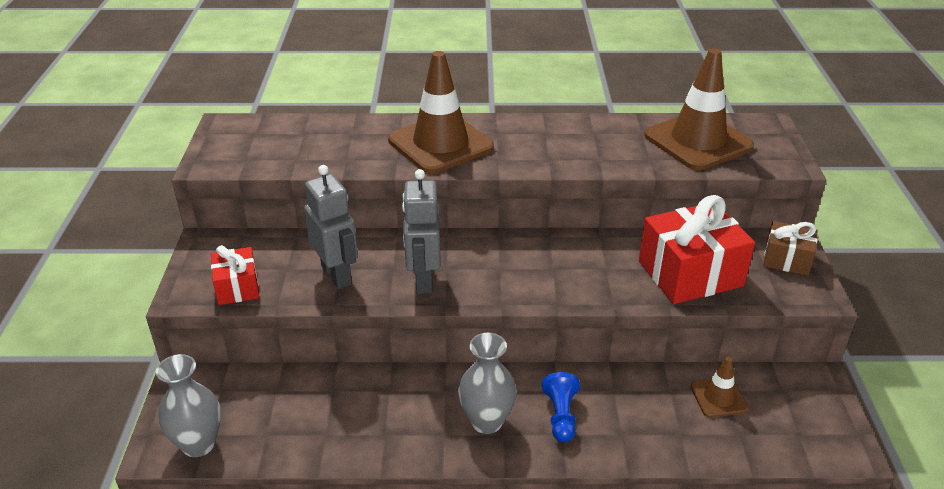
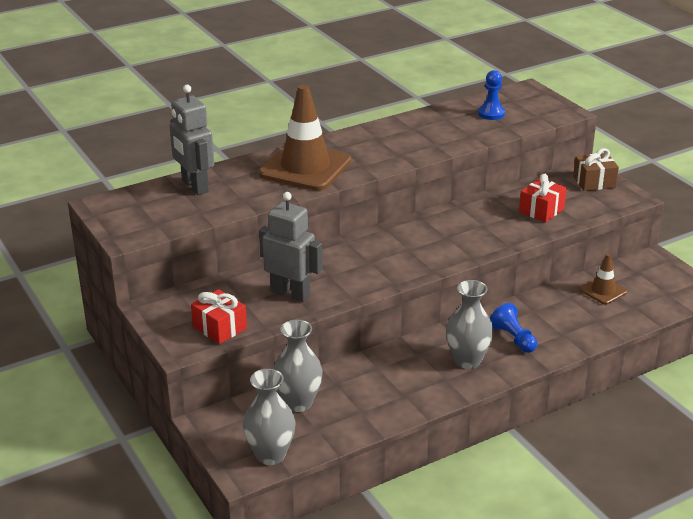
camera: 30 degrees left, 5 degrees down
grey robot [402,169,441,294] -> grey robot moved to [169,85,214,195]
red gift [639,195,755,304] -> red gift [519,174,567,223], size x0.55
brown traffic cone [644,48,754,170] -> blue pawn [478,70,505,120]
none -> grey vase [274,320,323,412]

